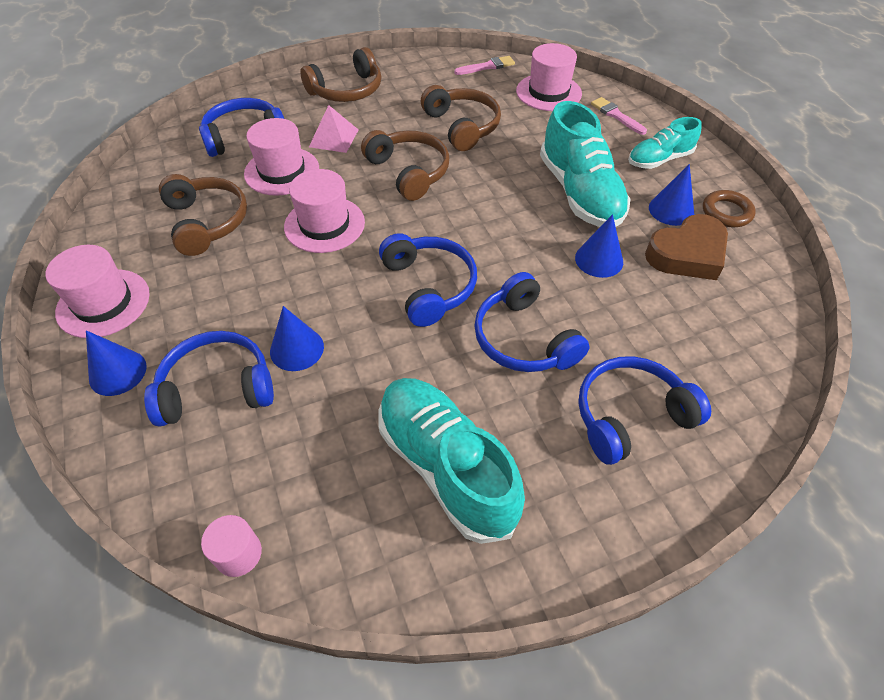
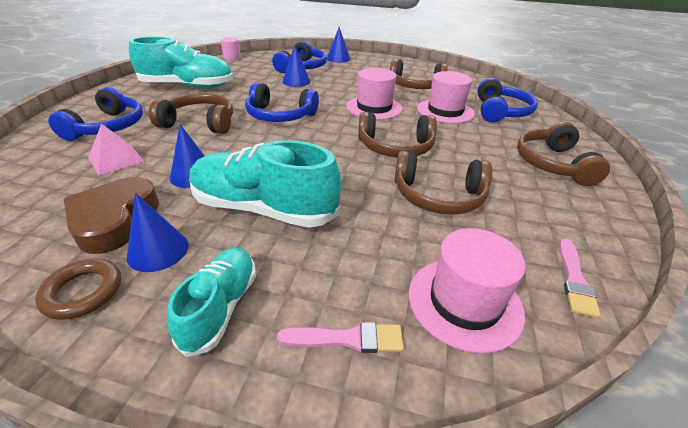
camera: 125 degrees right, 15 degrees down
pink hat [45,245,150,338] -> none
pink pyramid [309,105,358,153] -> pink pyramid moved to [88,124,144,175]
blue headphones [474,272,590,372] -> brown headphones [149,93,233,134]

